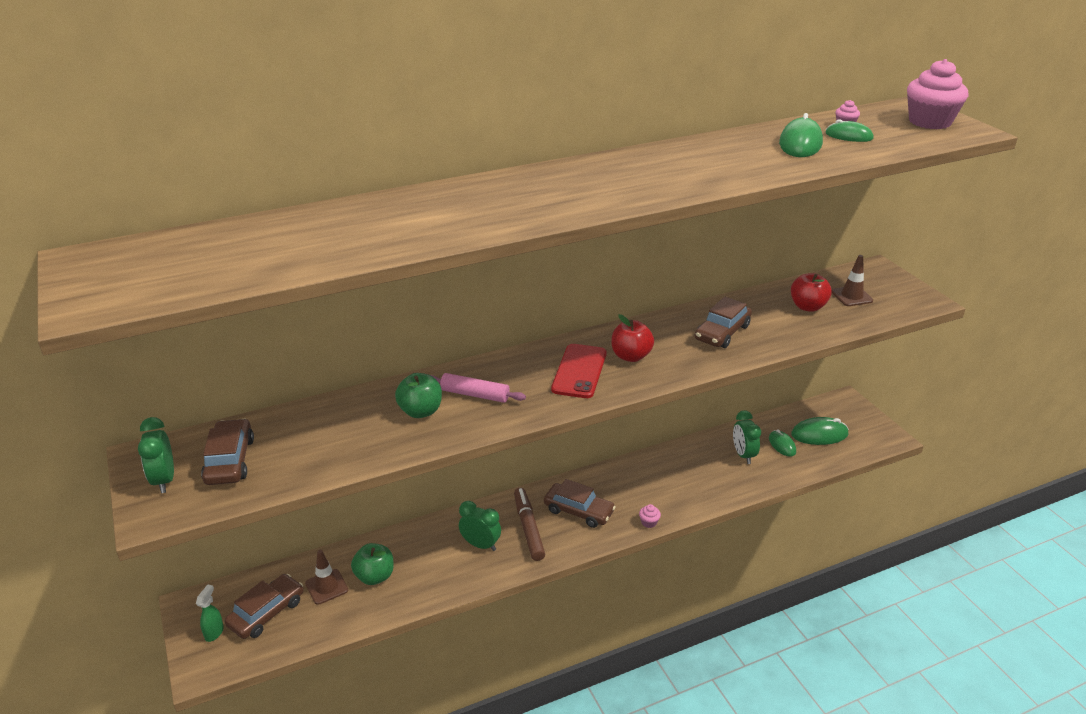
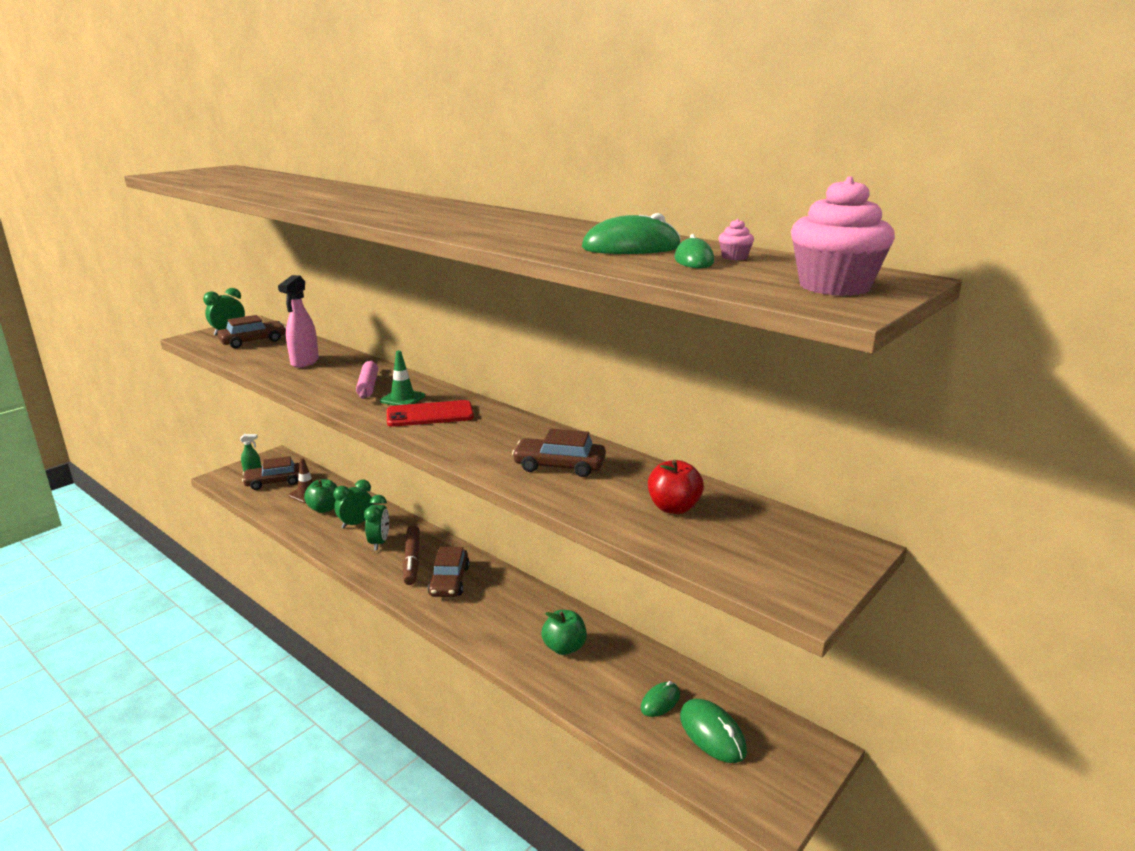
camera: 65 degrees right, 10 degrees down
brown car [225,574,303,639] -> brown car turned 150 degrees clockwise [242,456,300,490]
green apple [395,373,442,418] -> green apple moved to [541,610,587,655]
brown marker [514,488,545,561] -> brown marker turned 120 degrees clockwise [403,525,420,585]
red apple [611,314,654,362] -> none
pink cupcake [639,504,661,528] -> none
green clock [733,410,761,464] -> green clock moved to [333,479,374,528]
brown traffic cone [832,255,873,306] -> none
none -> pink spray bottle [278,275,319,368]
none -> green traffic cone [380,351,425,405]

